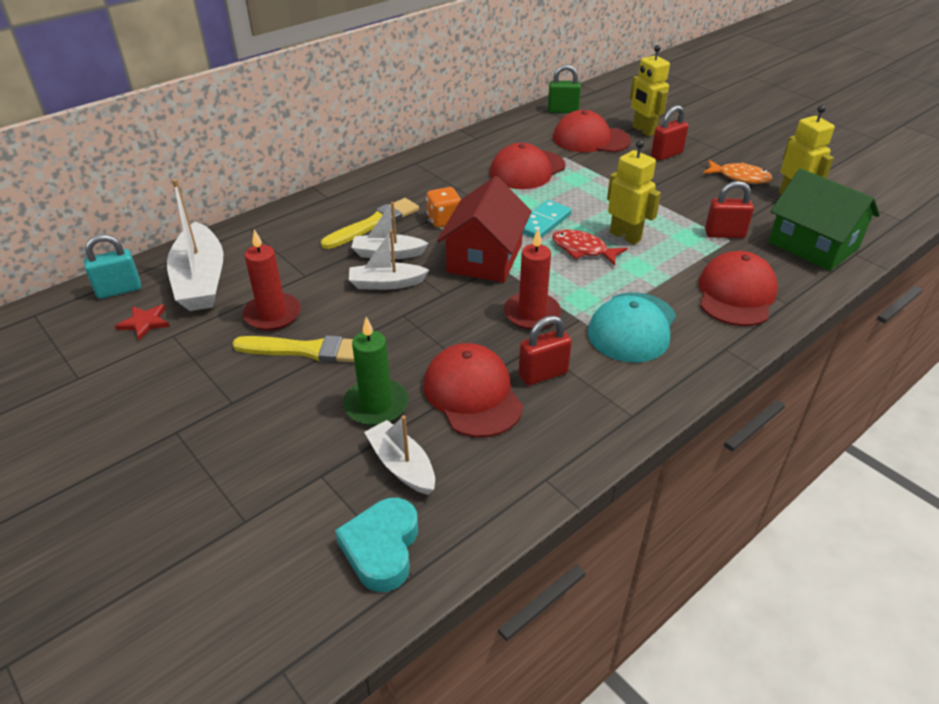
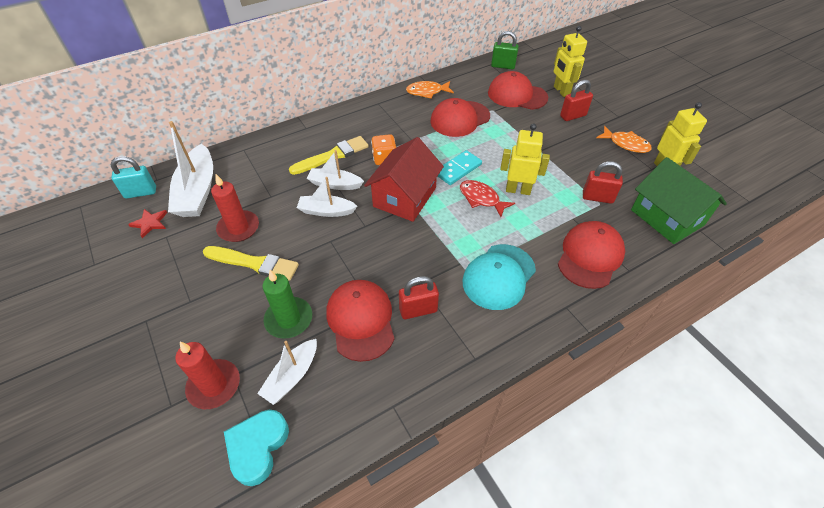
camera: 10 degrees right, 10 degrees up
white boat [364,415,435,495] -> white boat turned 120 degrees counterclockwise [257,339,317,405]
red candle [504,229,561,330] -> red candle moved to [175,342,240,409]
yellow robot [607,140,661,245] -> yellow robot turned 45 degrees counterclockwise [500,123,550,195]
none -> orange fish [406,81,454,99]

